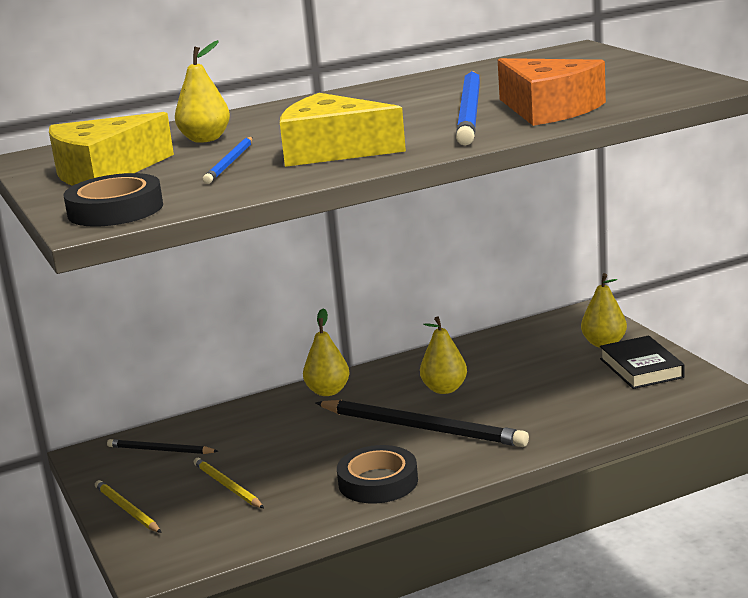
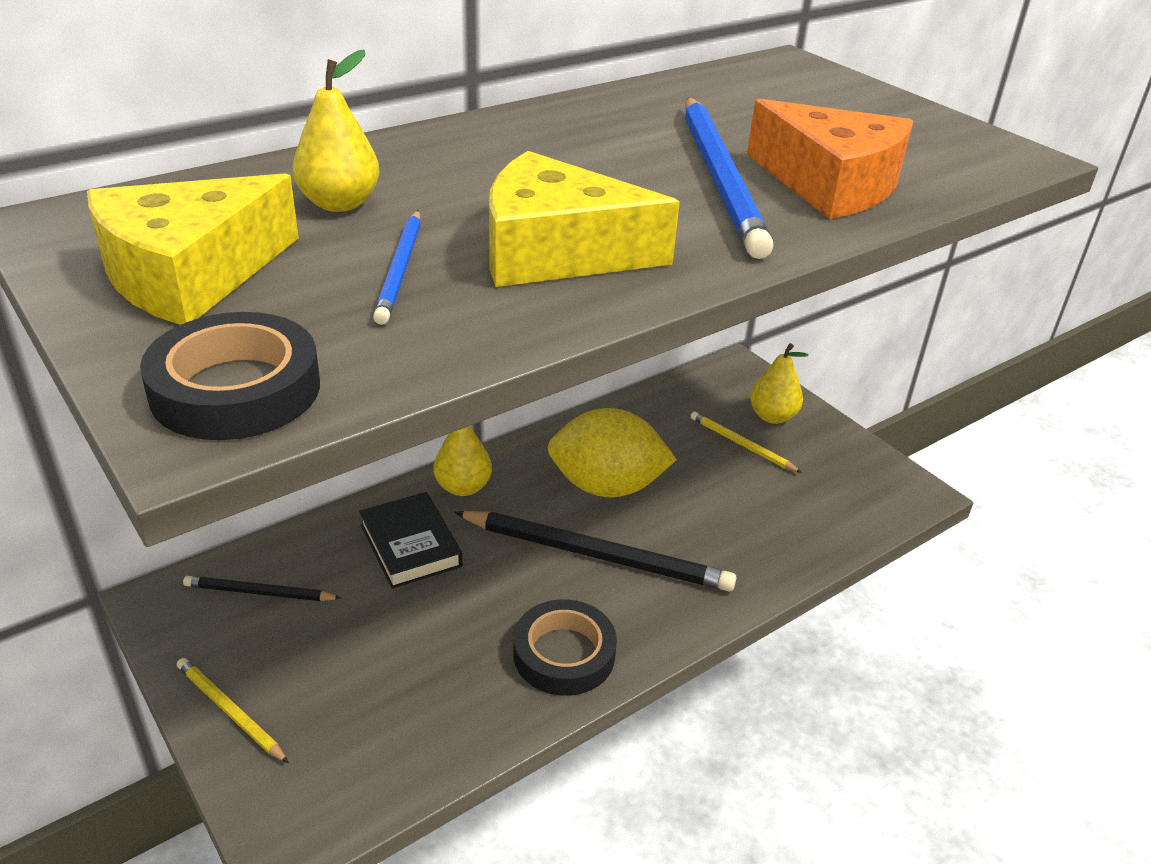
camera: 15 degrees left, 15 degrees up
yellow pencil [194,458,264,508] -> yellow pencil moved to [691,411,802,473]
yellow pear [420,316,467,394] -> yellow lemon [547,408,677,497]
black book [600,335,684,389] -> black book moved to [359,492,462,589]

